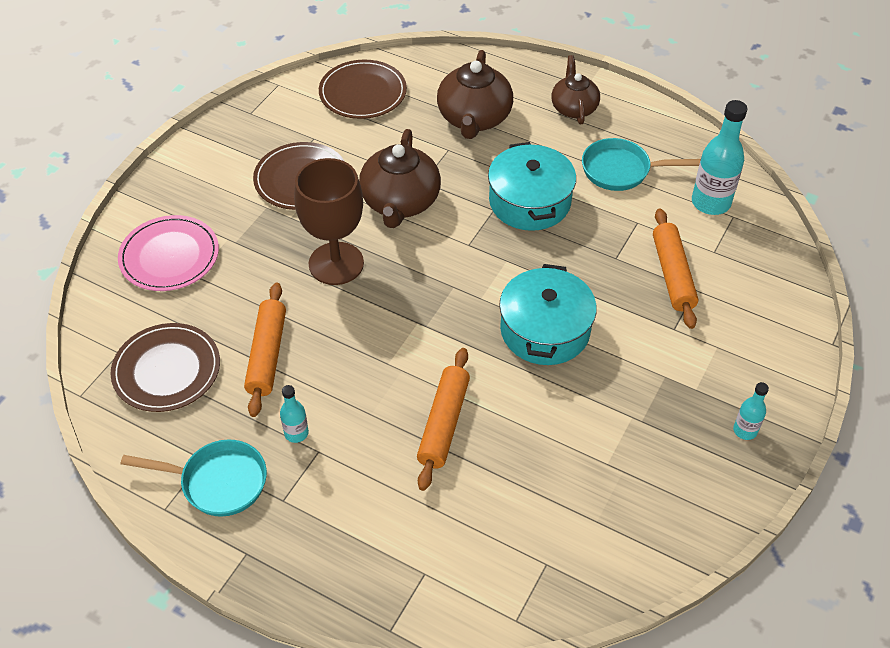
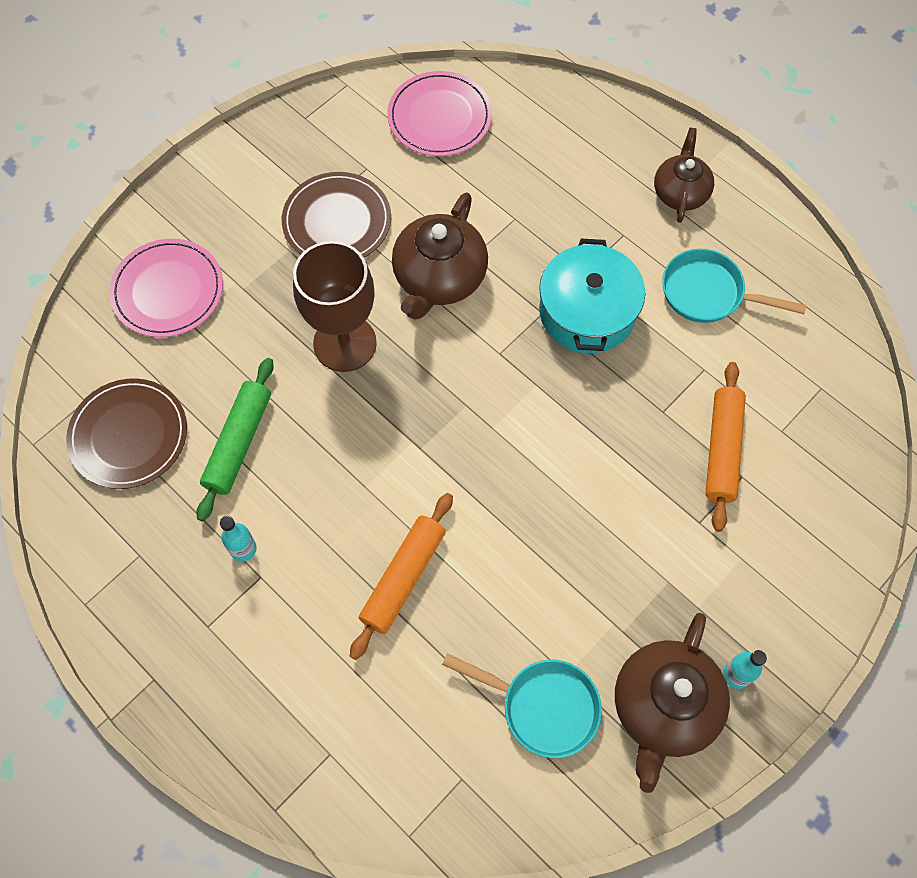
camera: 15 degrees right, 15 degrees up
turquoise pan [121,440,267,517] -> turquoise pan moved to [442,653,602,758]
orange rolling pin [244,283,286,417] -> green rolling pin [196,358,274,521]
brown plate [319,60,407,119] -> pink plate [387,71,492,156]
brown teapot [437,50,513,139] -> brown teapot moved to [615,613,730,793]
turquoise pot [499,264,597,365] -> none
turquoise bottle [692,100,747,215] -> none

